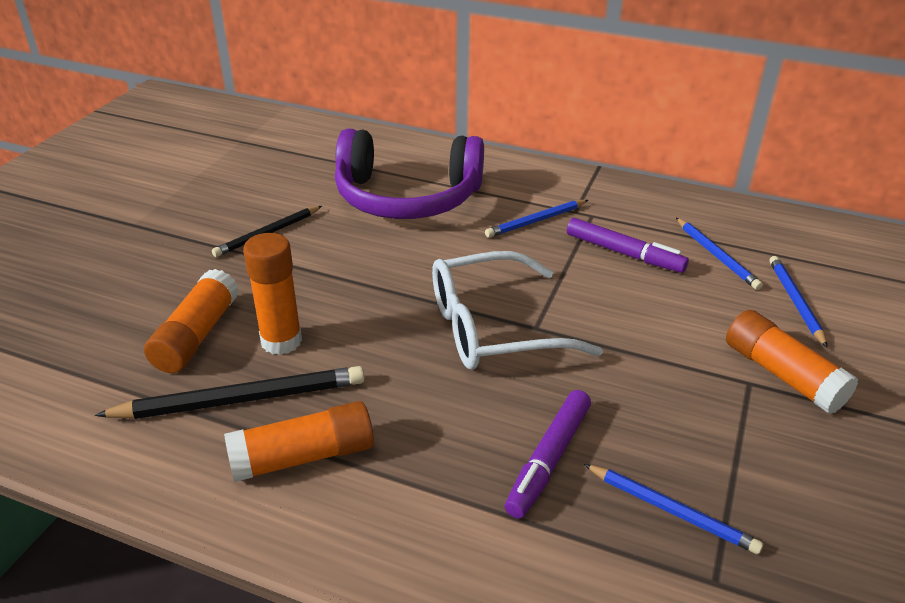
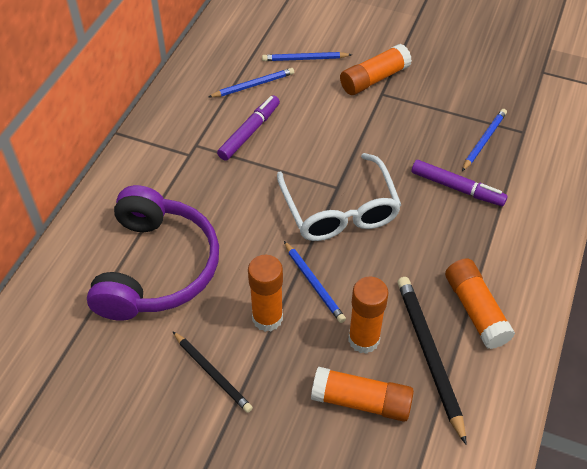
camera: 90 degrees left, 15 degrees up
blue pencil [485,200,588,238] -> blue pencil moved to [284,241,346,323]
none -> orange glue stick [248,255,283,332]

